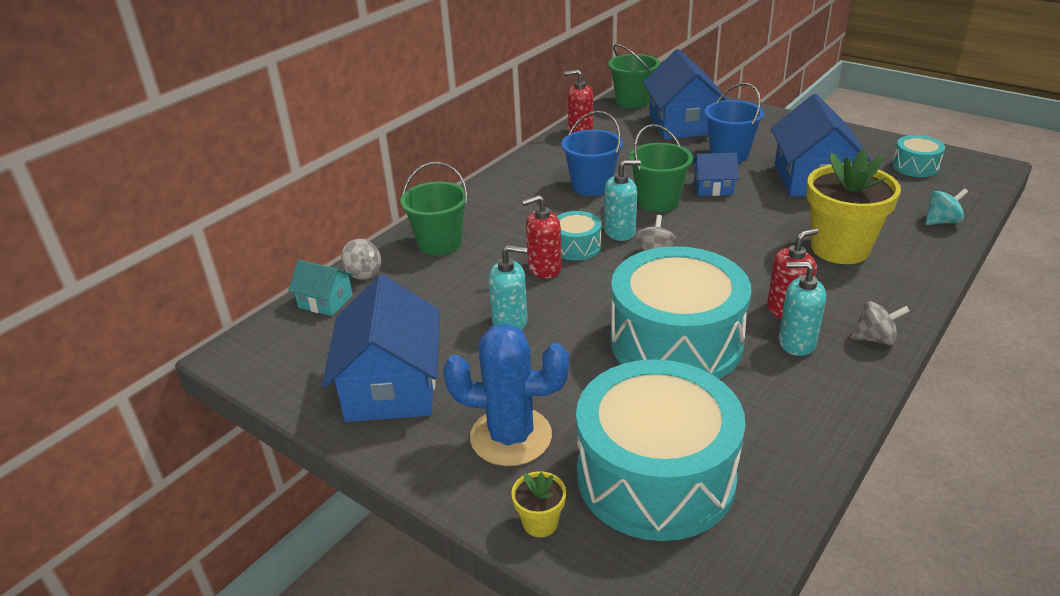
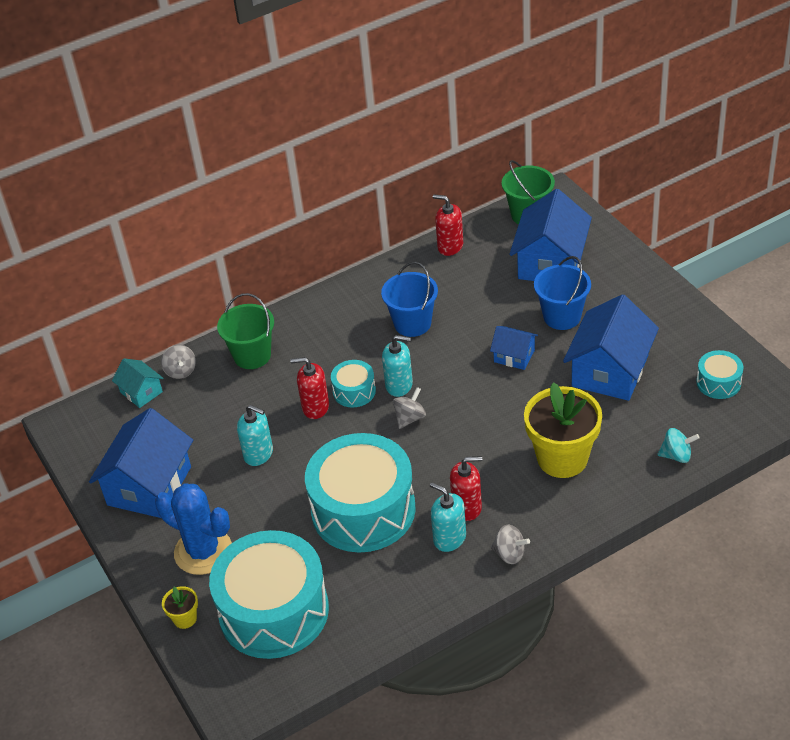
camera: 25 degrees right, 10 degrees up
green bucket [629,124,693,212] -> none

